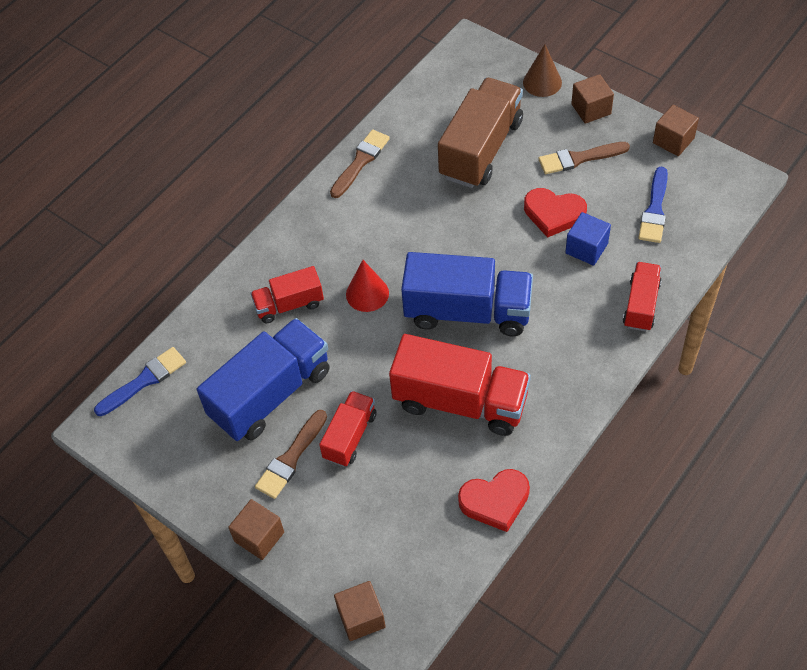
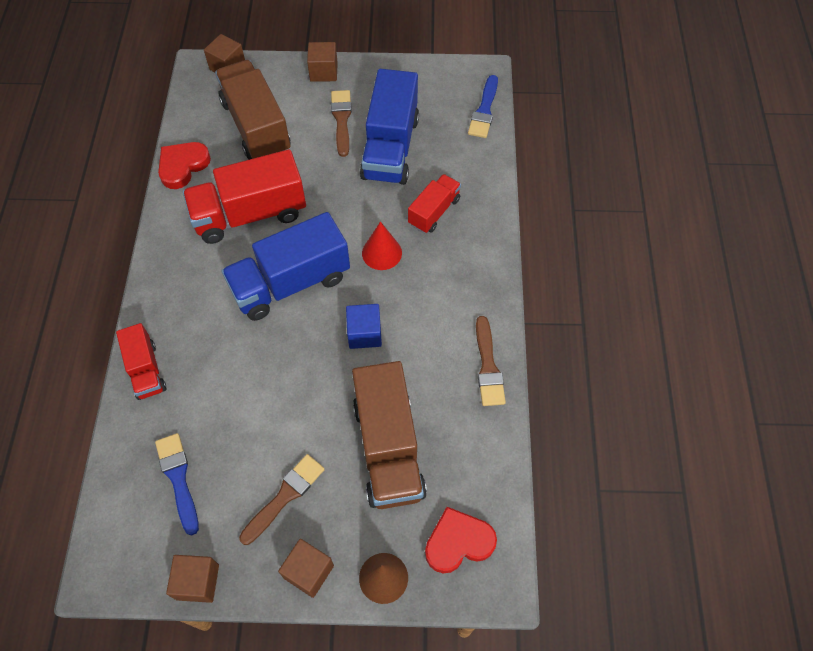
camera: 140 degrees right, 5 degrees up
red truck [319,391,377,467] -> none
red heart [524,188,587,238] -> red heart moved to [425,507,497,573]
blue cube [565,212,611,266] -> blue cube moved to [346,304,382,349]
none -> brown truck [215,60,291,160]

